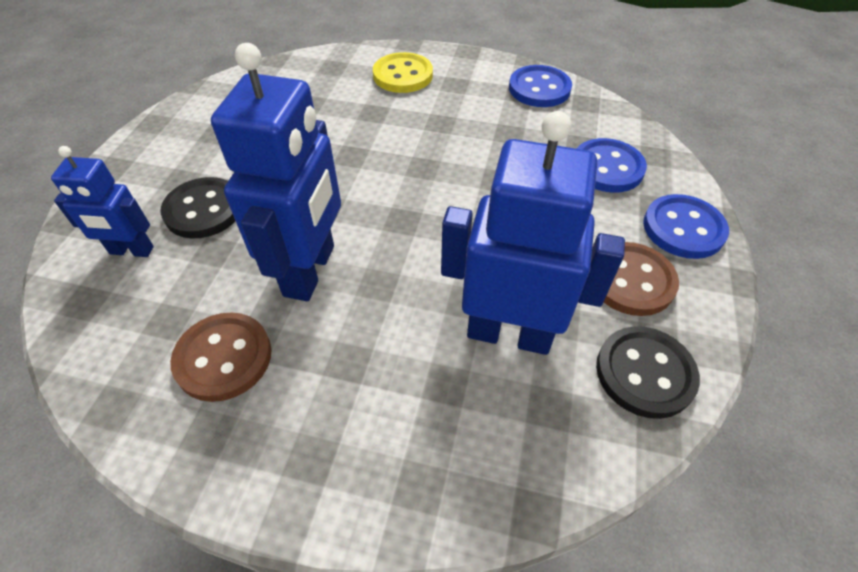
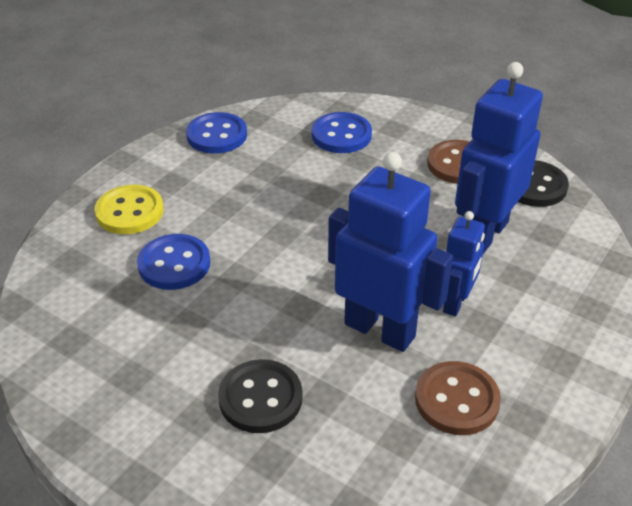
camera: 70 degrees left, 10 degrees down
blue robot [51,146,154,257] -> blue robot moved to [443,211,485,316]
blue button [643,194,729,259] -> blue button moved to [137,234,210,290]

